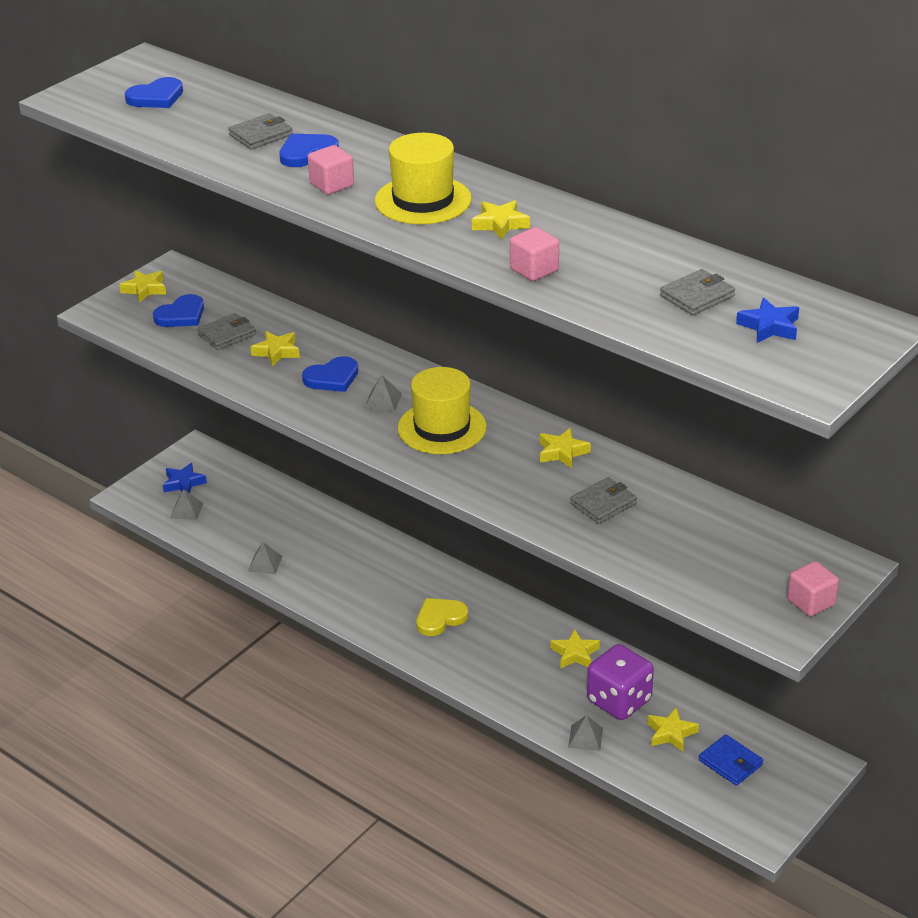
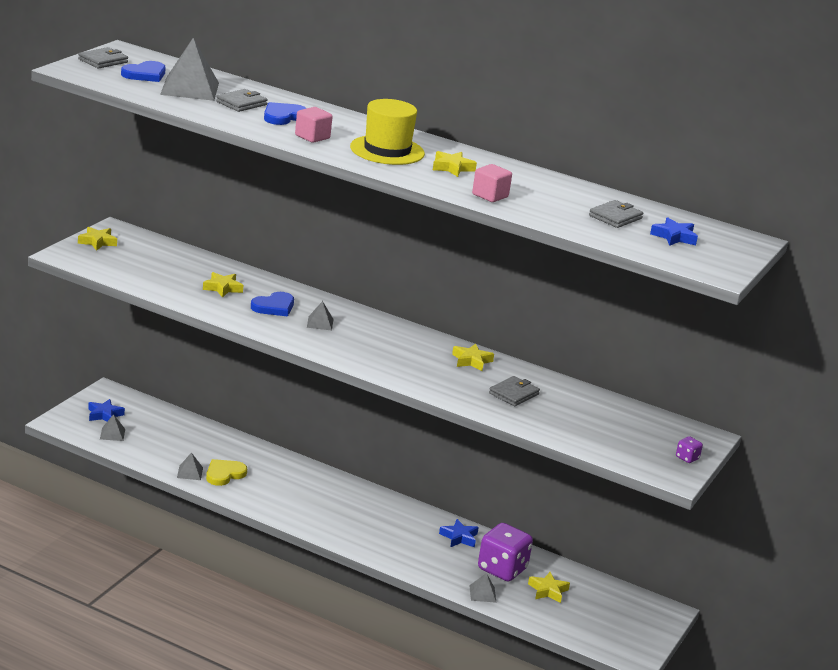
camera: 15 degrees left, 10 degrees down
blue heart [153,294,204,327] -> none
grey wallet [197,313,256,350] -> grey wallet moved to [78,47,128,68]
yellow hat [398,367,487,454] -> none
yellow heart [416,598,468,636] -> yellow heart moved to [206,459,247,486]
yellow star [550,629,600,668] -> blue star [439,519,479,547]
blue wallet [699,734,763,786] -> none
pink cube [787,561,839,616] -> purple dice [676,436,703,463]
none -> grey pyramid [160,38,219,101]

